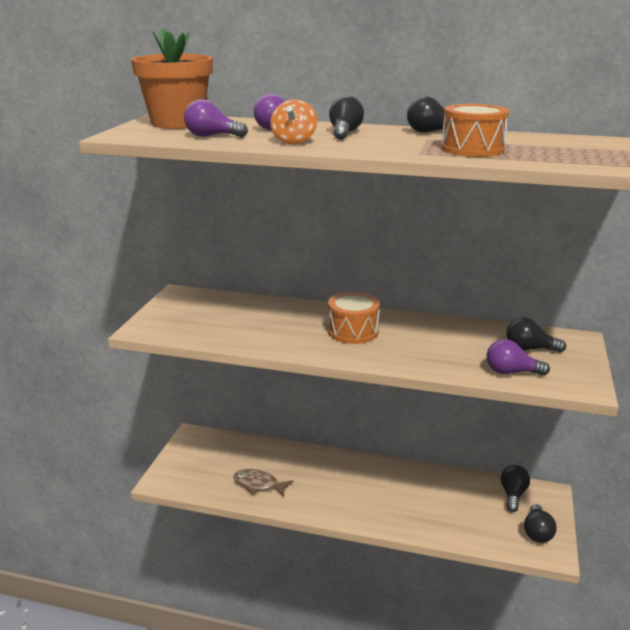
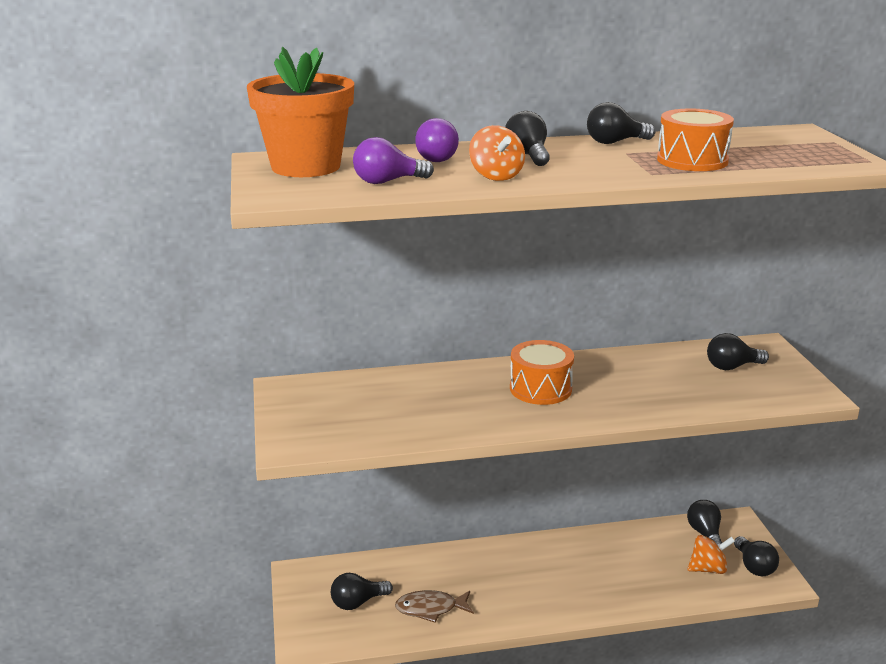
camera: 25 degrees left, 0 degrees up
purple light bulb [487,339,550,376] -> none
none -> black light bulb [331,573,393,610]
none -> orange spinning top [687,535,735,574]

